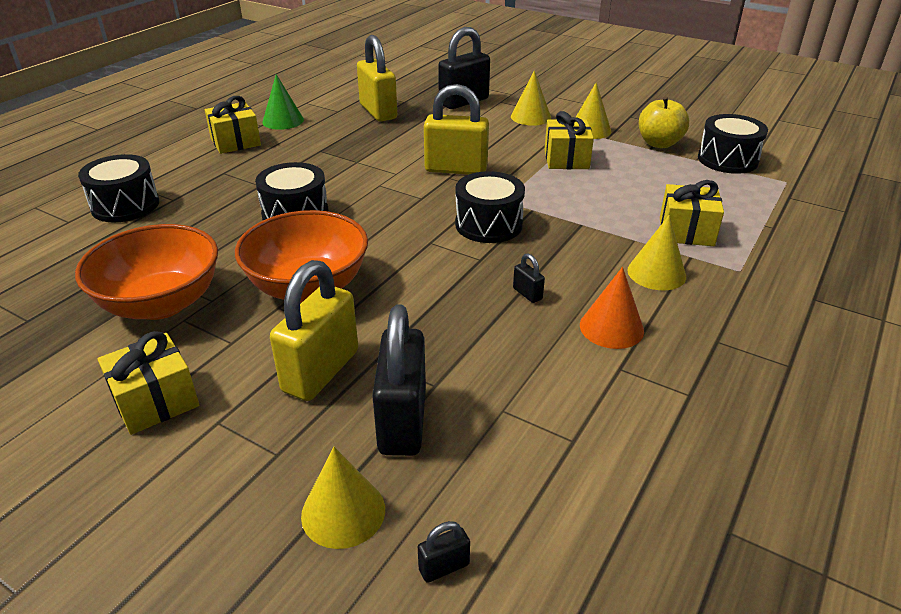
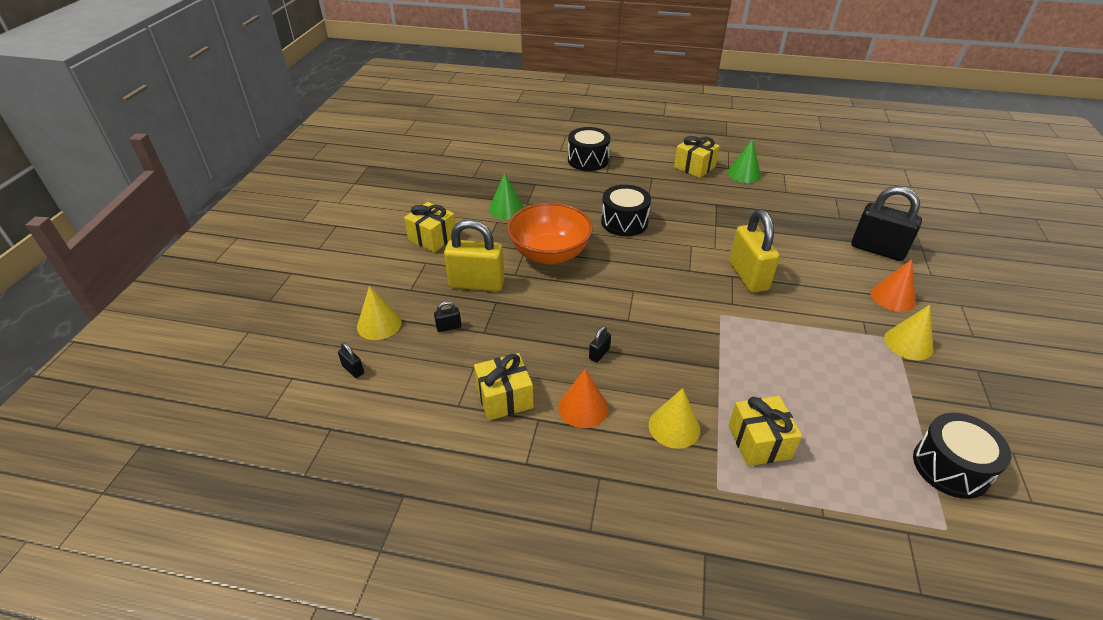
camera: 70 degrees right, 5 degrees up
orange bowl [75,224,218,320] -> green cone [489,173,524,220]
yellow padlock [357,35,397,121] -> none
black padlock [372,304,426,456] -> black padlock [434,301,461,332], size x0.42
black drum [455,171,525,243] -> none
yellow cone [511,70,551,126] -> orange cone [871,259,916,312]
yellow gift [544,111,594,169] -> yellow gift moved to [474,353,533,421]
yellow apple [639,97,689,148] -> none

